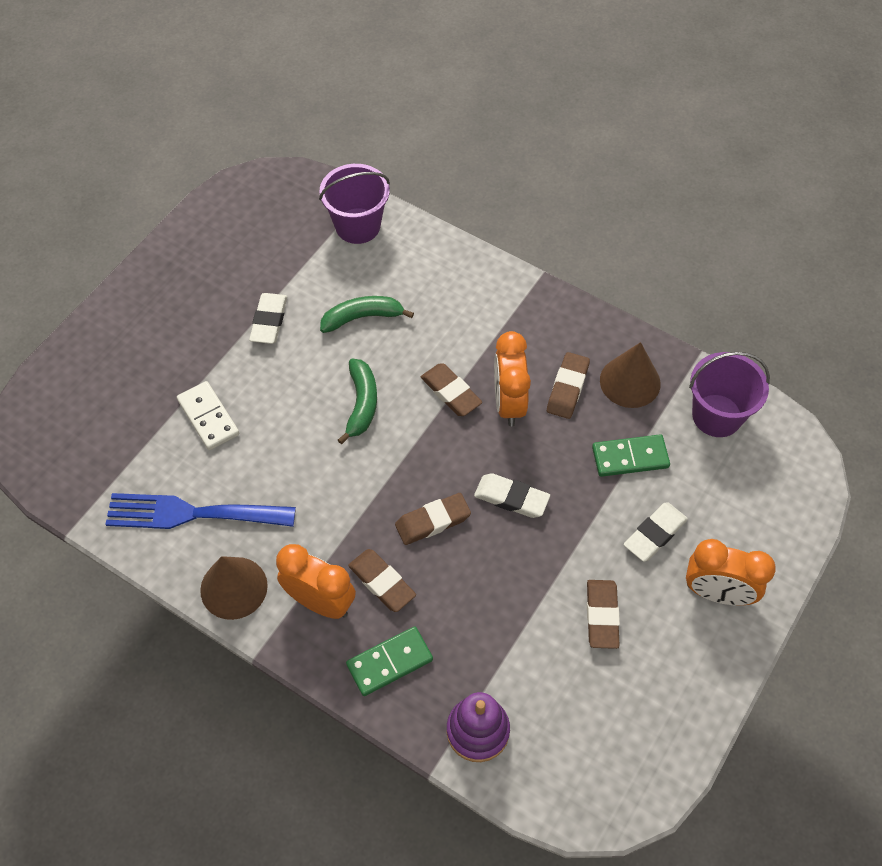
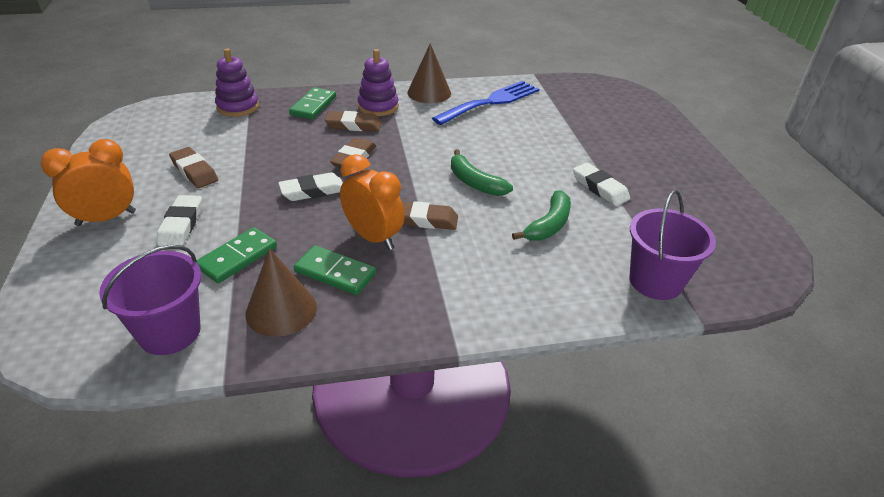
camera: 135 degrees right, 20 degrees down
white domino [177,381,239,450] -> none
orange clock [276,544,356,619] -> purple stacking toy [357,49,399,116]
brown eraser [547,352,590,419] -> green domino [294,245,376,295]

